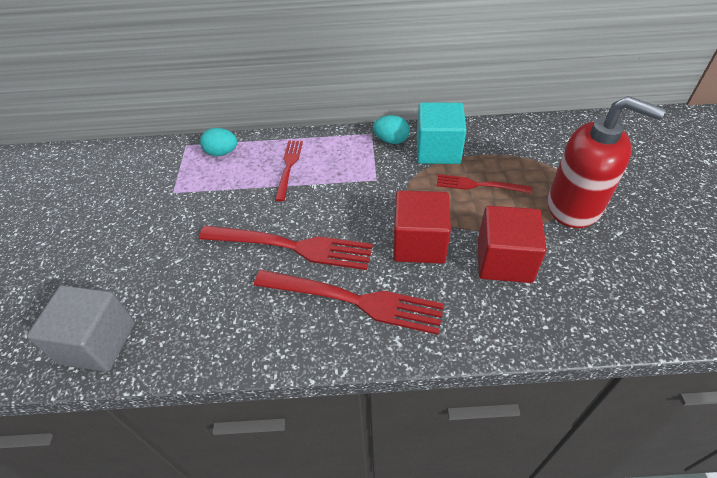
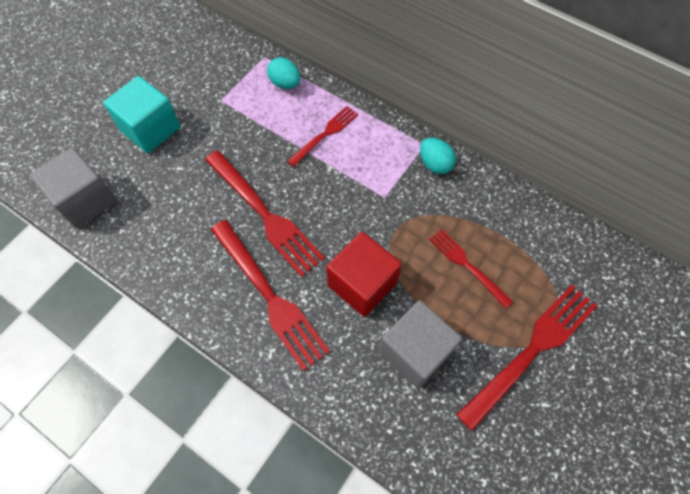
camera: 35 degrees right, 15 degrees up
turquoise cube [417,103,466,164] -> turquoise cube moved to [103,76,181,153]
red cube [478,206,547,283] -> grey cube [379,300,462,388]
red soap dispenser [548,96,666,228] -> red fork [457,285,597,431]

